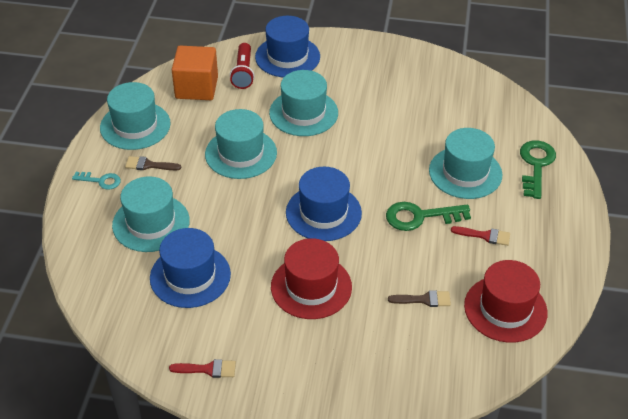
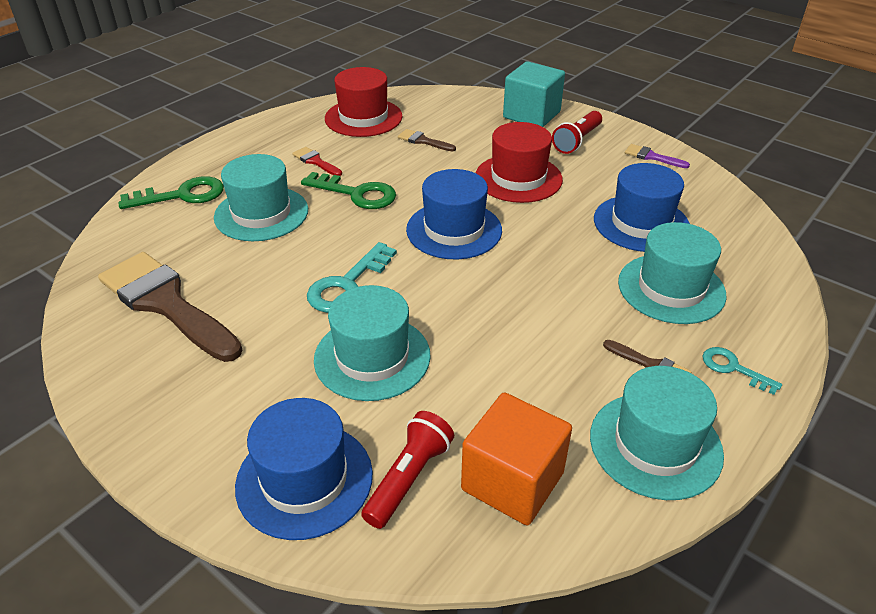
camera: 150 degrees left, 5 degrees down
red brush [169,359,236,378] -> purple brush [625,144,690,168]
turquoise hat [205,109,277,179] -> none
green key [520,140,556,199] -> green key turned 150 degrees counterclockwise [119,176,224,209]
none -> brown brush [98,252,242,362]
none -> turquoise key [307,242,397,313]
none -> turquoise cube [503,61,565,127]
none -> red flashlight [552,111,602,154]

